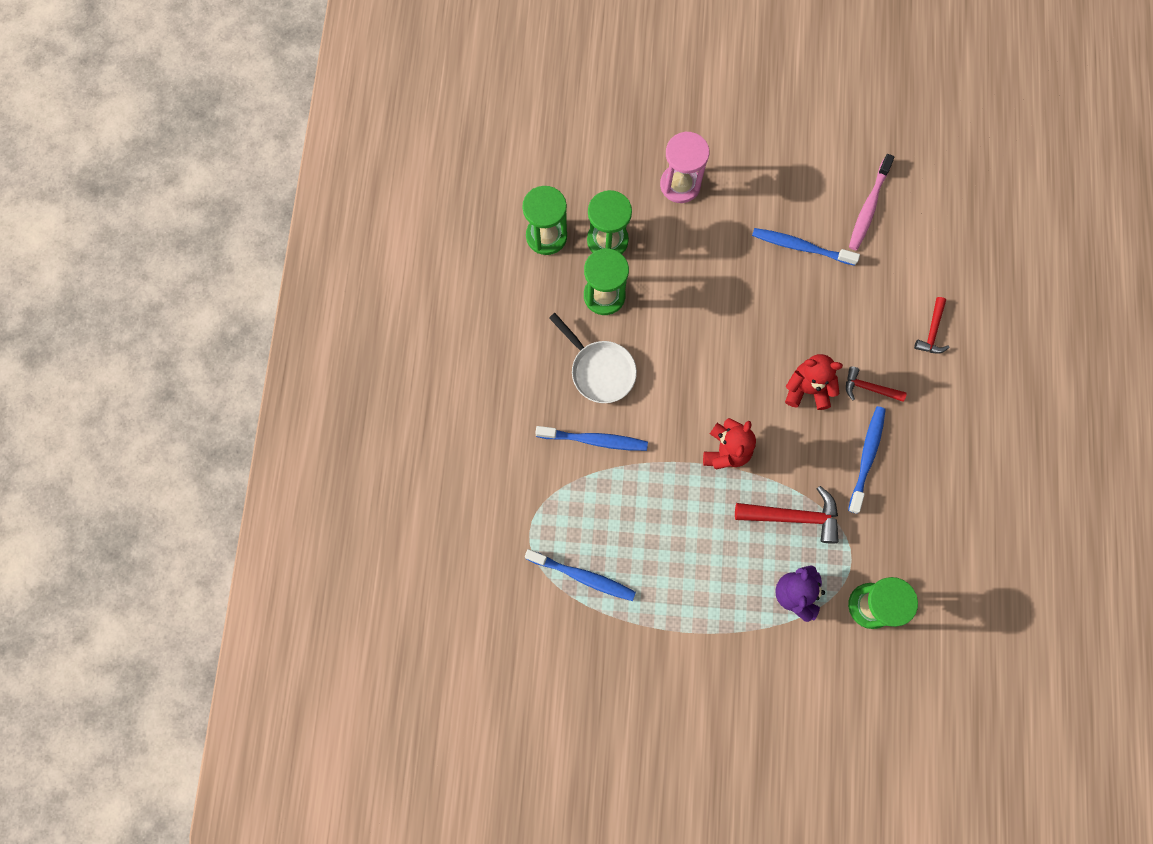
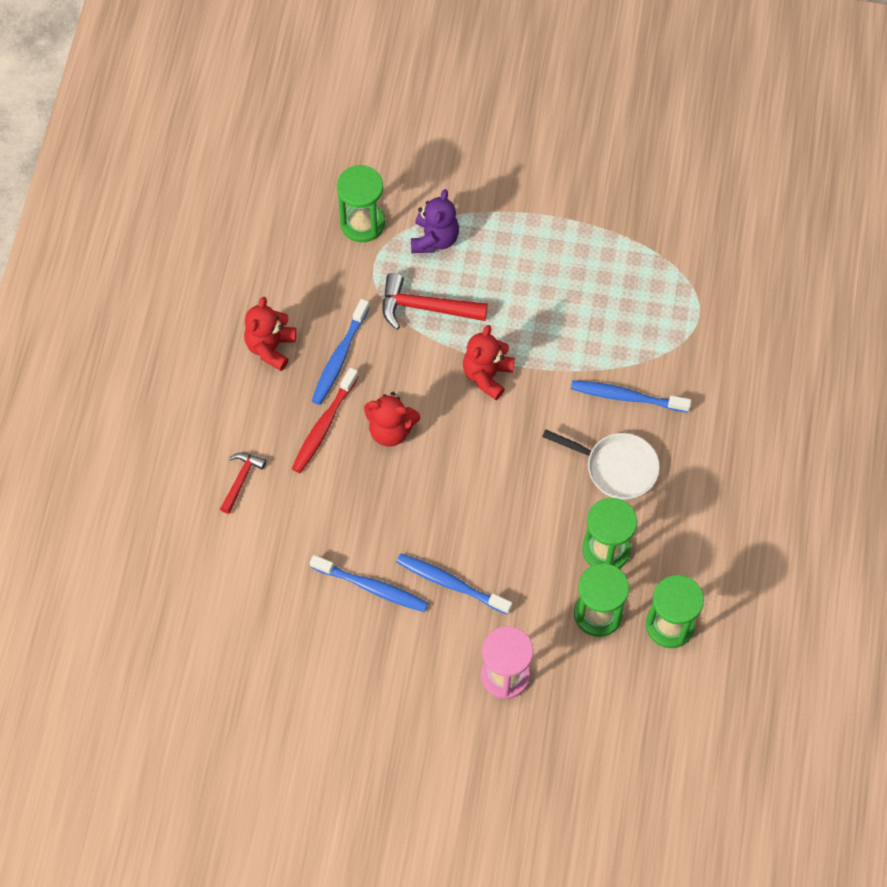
camera: 175 degrees left, 10 degrees down
blue toothbrush [525,549,636,601] -> blue toothbrush moved to [396,554,512,615]
white pan [549,313,637,403] -> white pan turned 150 degrees clockwise [542,429,660,500]
red hammer [846,367,907,402] -> red toothbrush [292,367,359,473]
pink toothbrush [849,154,894,250] -> none
none -> red teddy bear [244,297,296,371]

